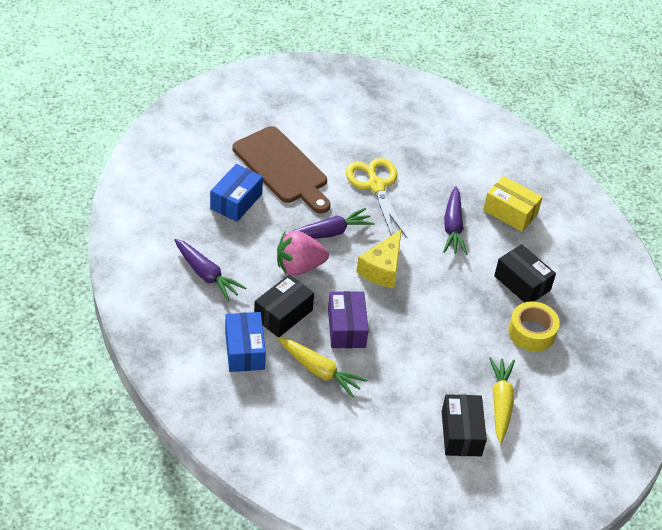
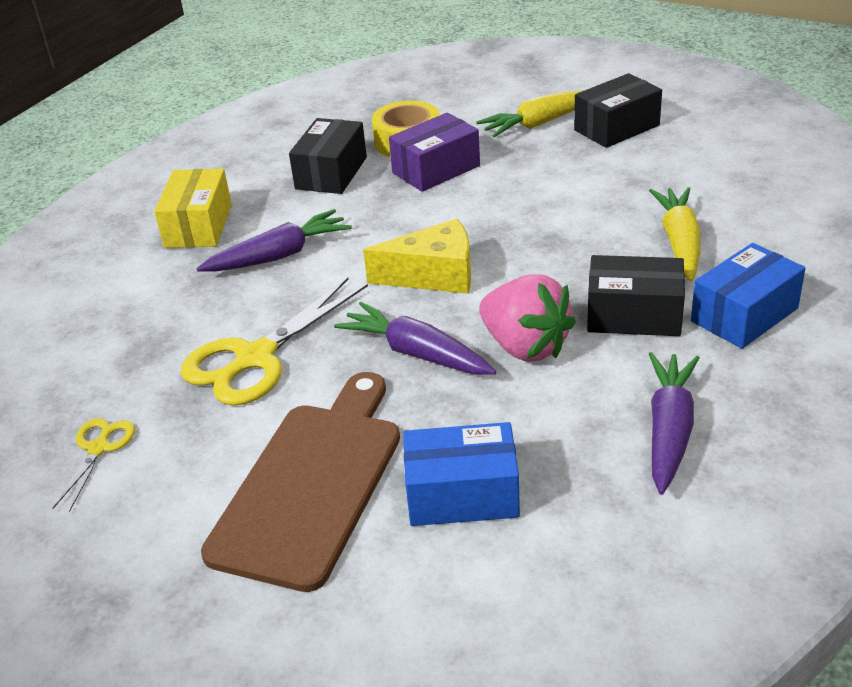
camera: 115 degrees left, 10 degrees down
purple box [328,291,369,348] -> purple box moved to [389,112,480,192]
none -> yellow scissors [52,418,135,512]

